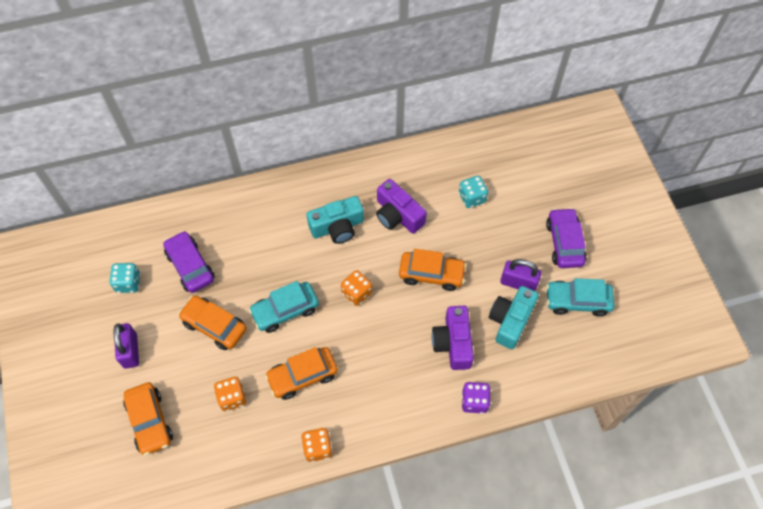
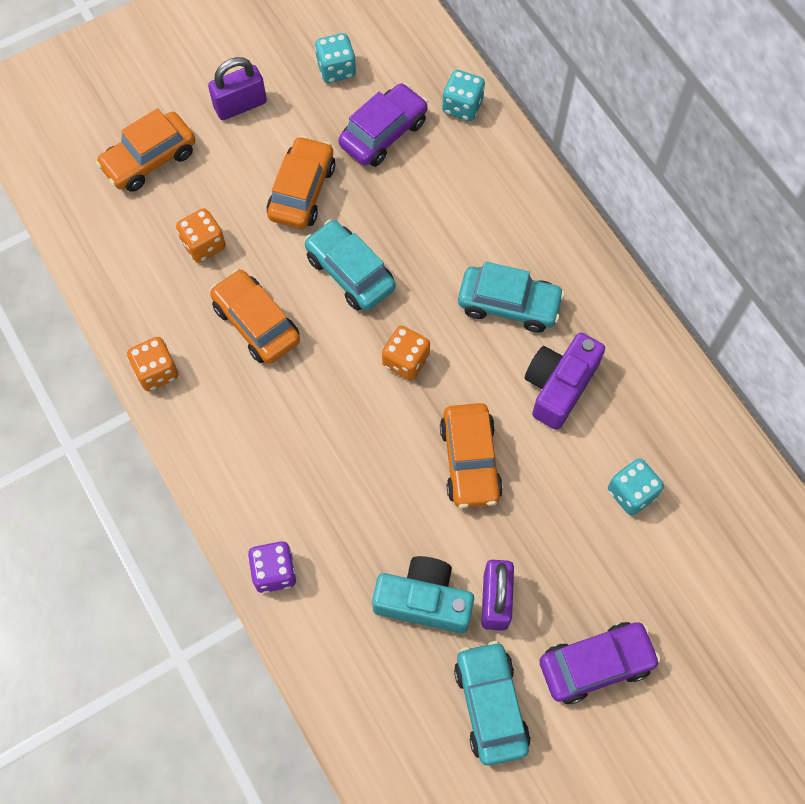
camera: 75 degrees right, 5 degrees up
turquoise camera [307,196,364,244] -> turquoise car [458,262,565,333]
purple camera [432,306,474,370] -> none
none -> turquoise dice [442,70,485,121]

